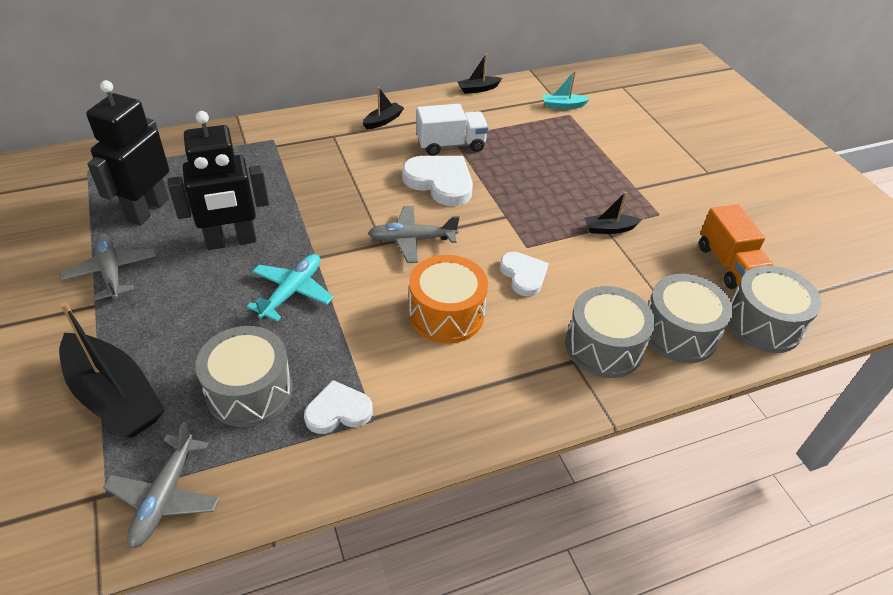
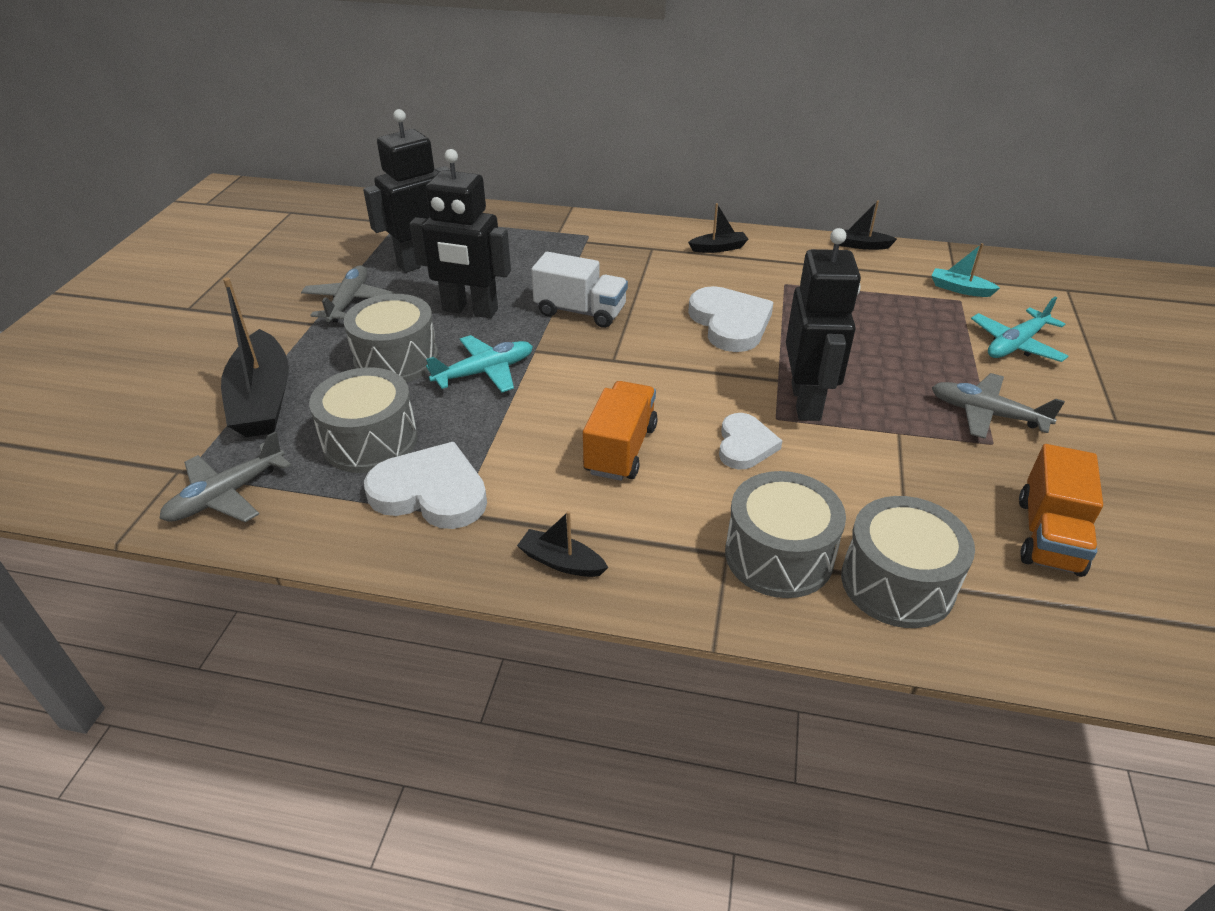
camera: 35 degrees right, 5 degrees down
white heart [304,380,373,434] -> white heart [364,442,487,529], size x1.57
grey plane [368,206,459,263] -> grey plane moved to [932,373,1065,439]
orange drum [409,255,488,343] -> orange truck [583,381,658,481]
white truck [416,104,489,156] -> white truck moved to [531,252,628,328]
black boat [584,192,641,234] -> black boat moved to [517,511,608,577]
grey drum [728,265,822,353] -> grey drum moved to [344,294,438,383]
none -> black robot [786,228,861,421]
none -> turquoise plane [971,296,1069,362]

